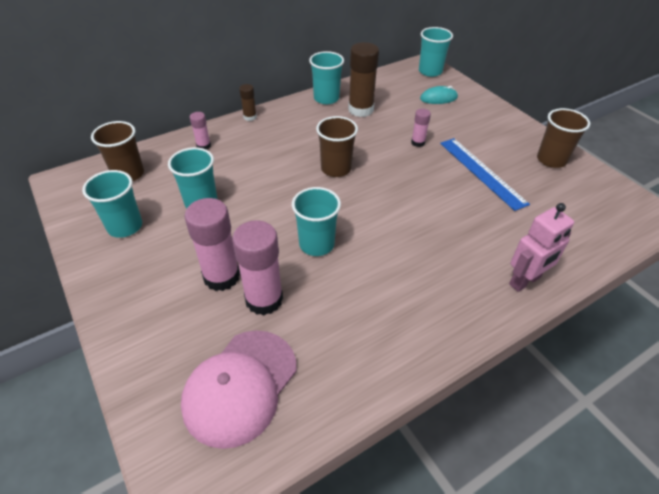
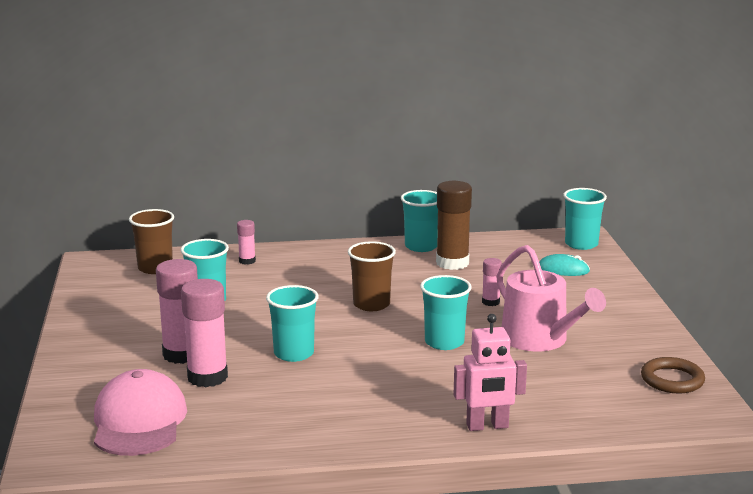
camera: 25 degrees right, 25 degrees down
turquoise cup [82,170,142,238] -> turquoise cup moved to [420,275,472,350]
pink cap [181,330,297,449] -> pink cap turned 120 degrees clockwise [94,369,187,456]
brown glue stick [239,84,257,121] -> none
blue ruler [440,138,530,211] -> pink watering can [496,245,606,352]
brown cup [537,108,590,168] -> none
none -> brown ring [641,357,705,394]

